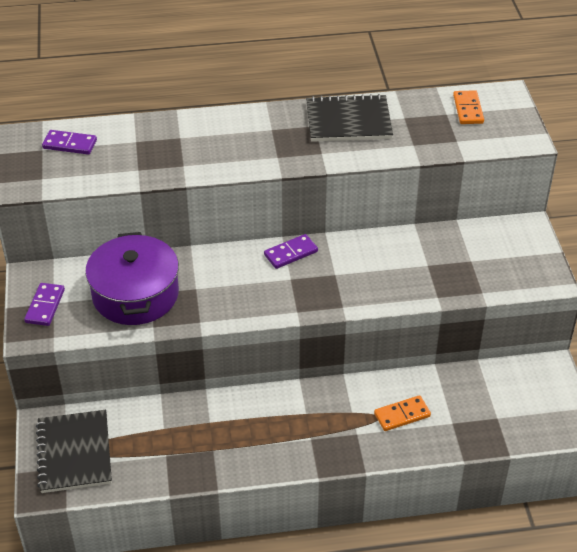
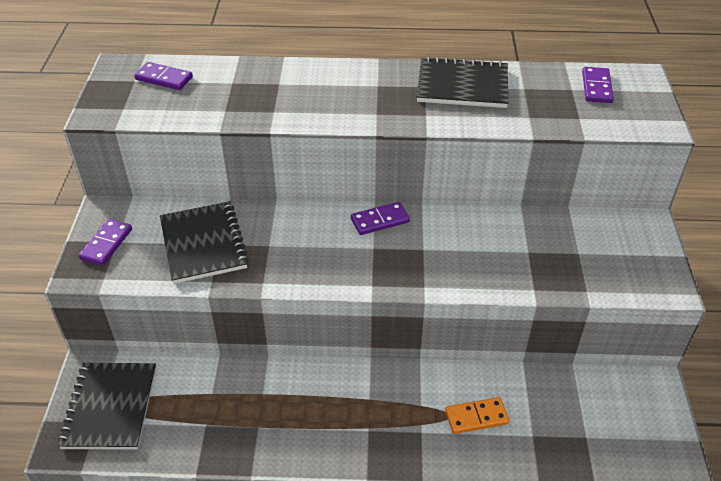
camera: 10 degrees right, 0 degrees up
purple pot [85,232,179,325] -> black notebook [160,201,249,284]
orange domino [453,90,484,124] -> purple domino [582,67,614,103]

